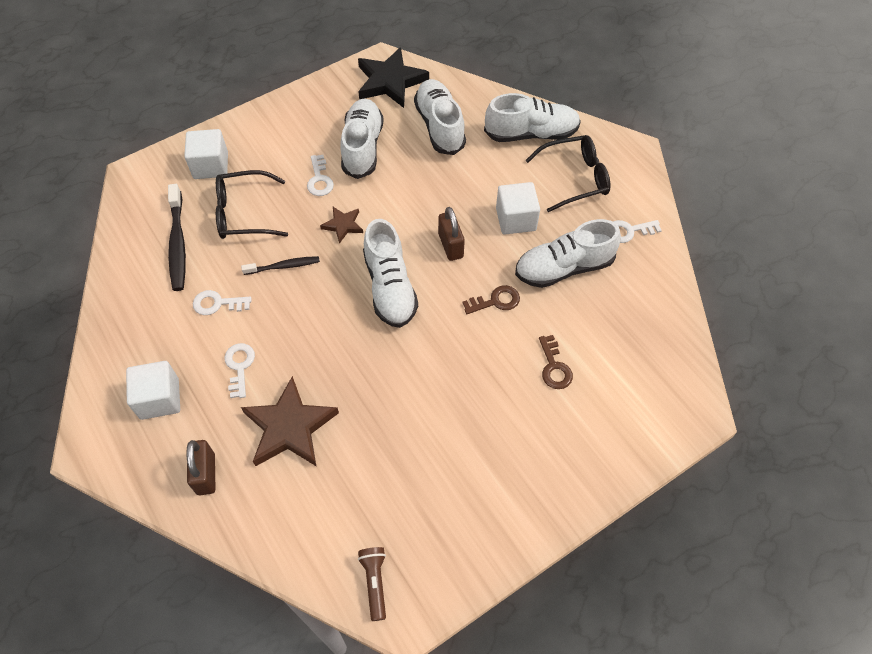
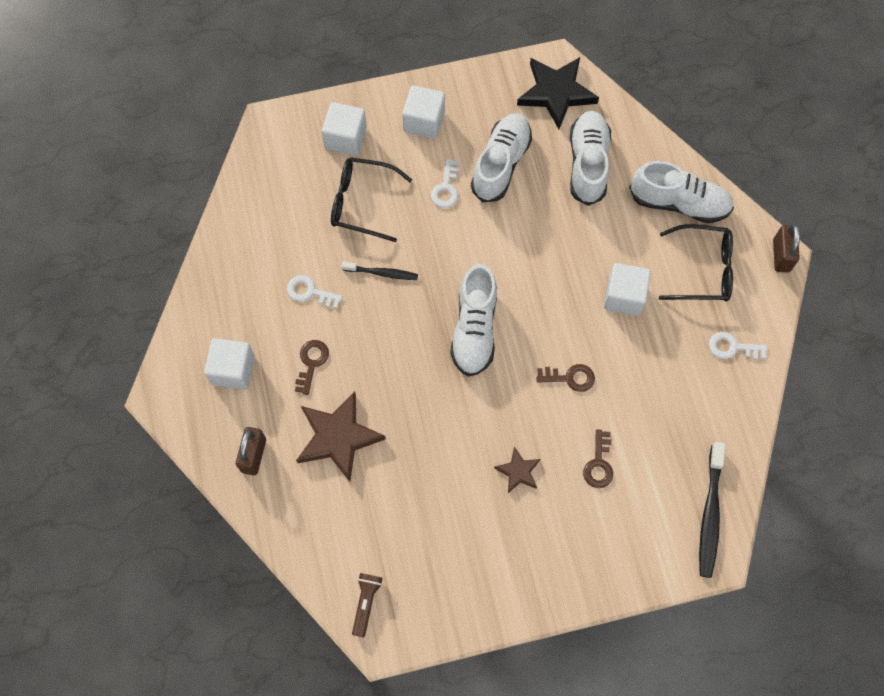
camera: 20 degrees right, 10 degrees up
black toothbrush [168,184,186,291] -> black toothbrush moved to [699,442,725,578]
white key [224,343,255,398] -> brown key [295,340,329,395]
brown star [320,207,363,244] -> brown star moved to [494,447,541,493]
brown padlock [438,207,465,261] -> brown padlock moved to [773,224,800,273]
white shoe [515,219,621,288] -> none
none -> white cube [402,85,445,139]

